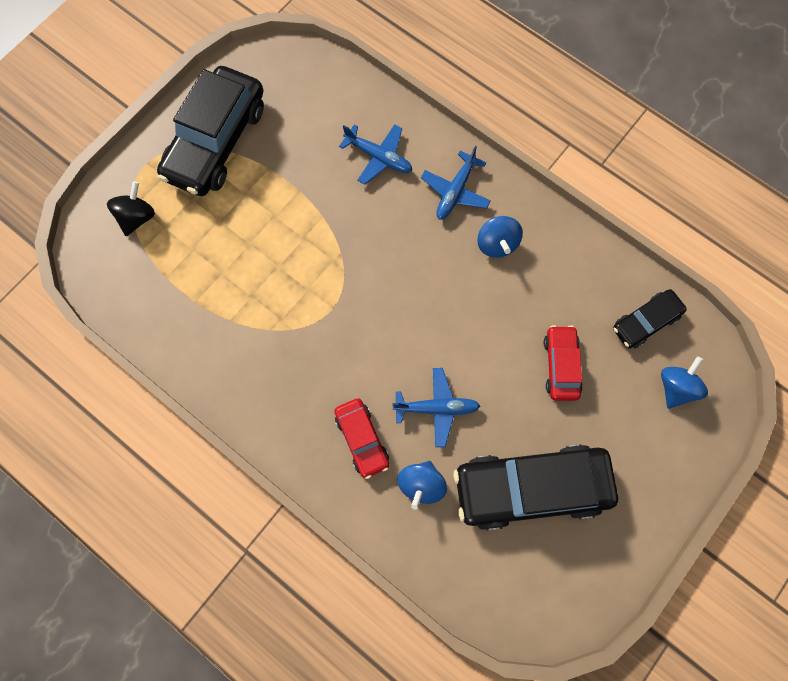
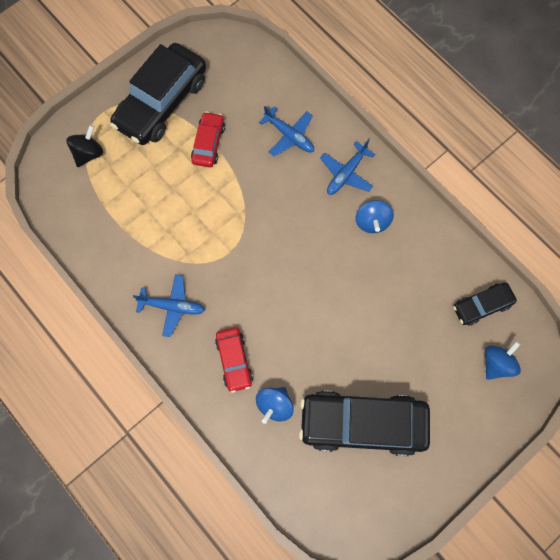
camera: 10 degrees right, 0 degrees up
blue plane [393,368,480,447] -> blue plane moved to [133,274,205,337]
red car [544,325,583,401] -> red car moved to [191,112,225,167]

